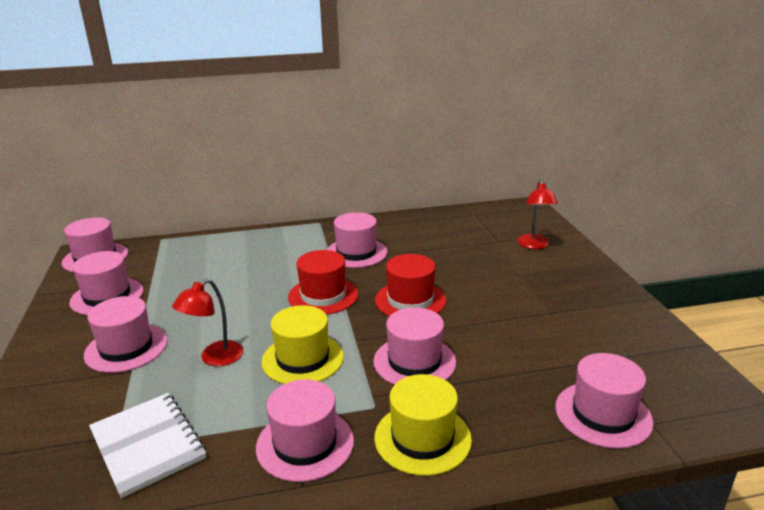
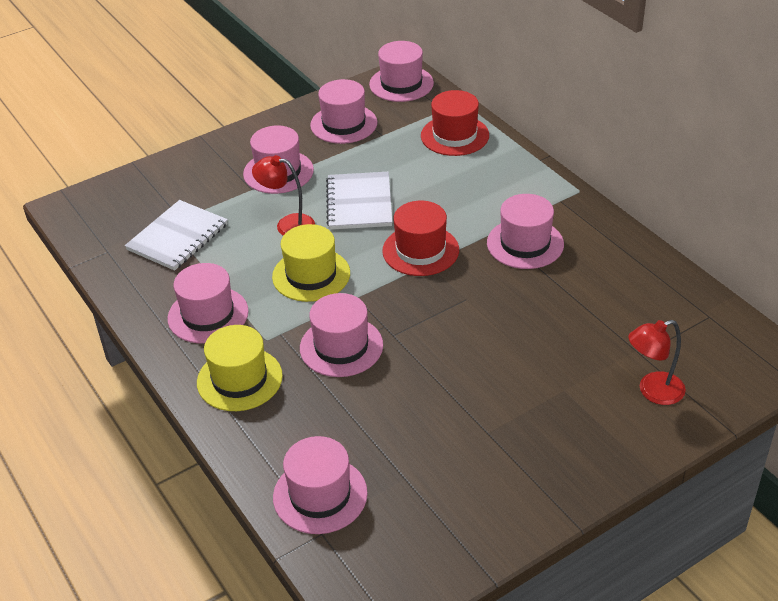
camera: 70 degrees right, 15 degrees up
red hat [375,254,446,316] -> red hat moved to [421,90,489,156]
none -> white notebook [326,172,392,230]

